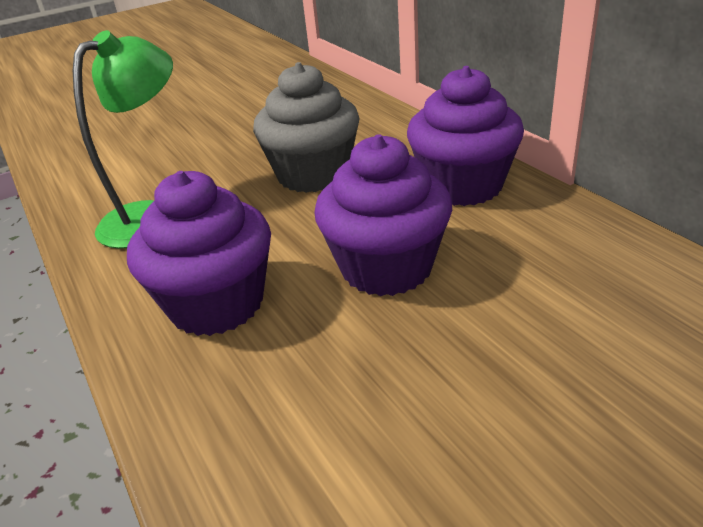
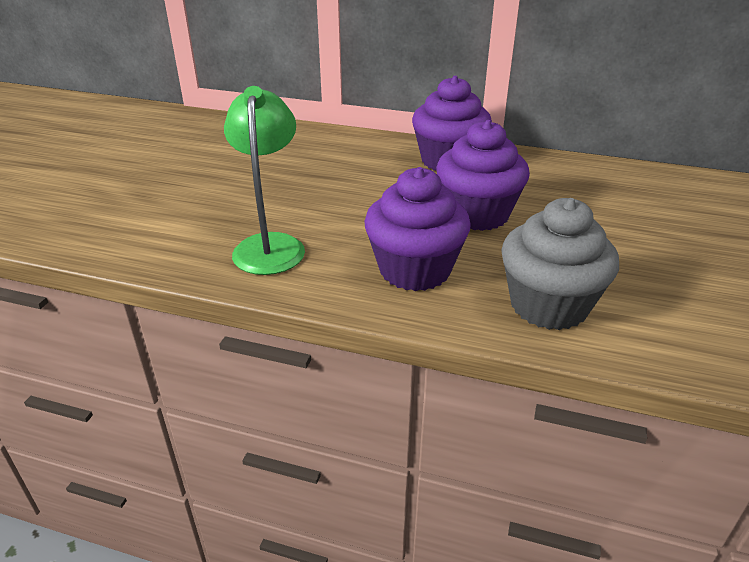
camera: 45 degrees left, 0 degrees up
grey cupcake [253,62,360,193] -> grey cupcake moved to [501,198,619,330]

